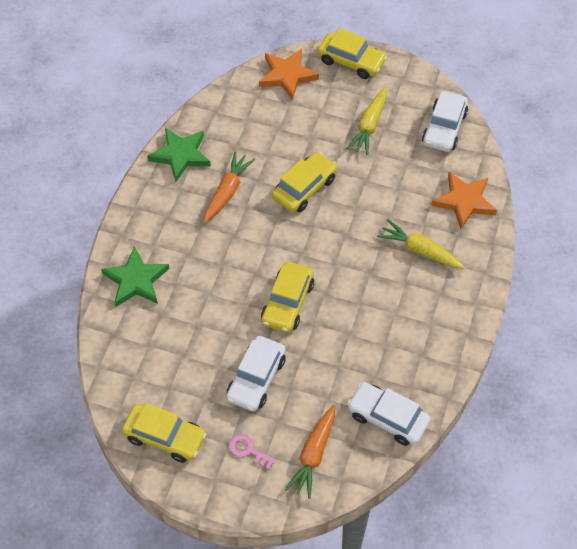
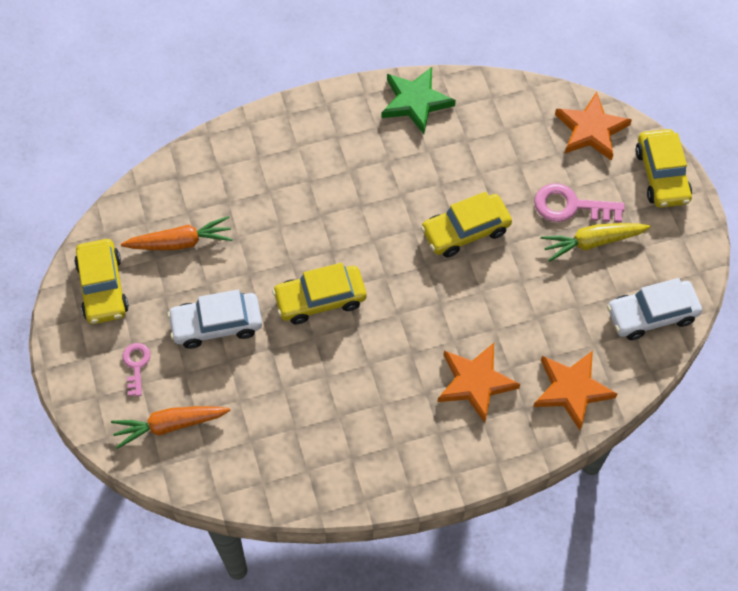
camera: 55 degrees right, 5 degrees up
green star [101,246,169,307] -> none
orange carrot [204,152,255,223] -> orange carrot moved to [121,216,233,250]
yellow car [272,152,337,212] -> yellow car turned 150 degrees clockwise [421,192,512,257]
white car [347,382,430,446] -> none
yellow carrot [377,219,465,269] -> orange star [438,343,520,423]
none -> pink key [534,183,625,223]

